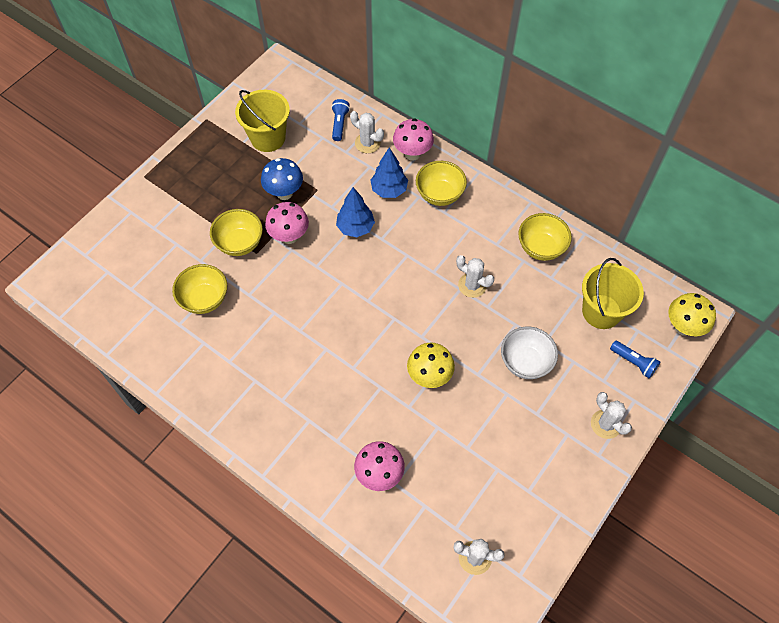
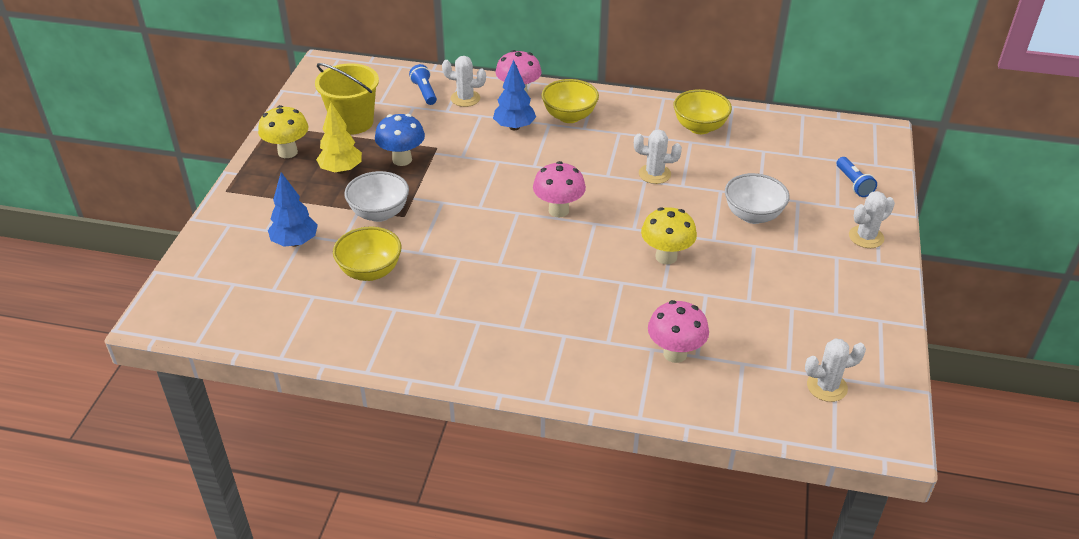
camera: 25 degrees left, 20 degrees down
yellow bowl [210,209,263,256] -> white bowl [344,171,409,222]
pink mushroom [265,202,309,244] -> pink mushroom moved to [533,161,586,217]
blue tree [336,187,375,237] -> blue tree moved to [268,172,318,247]
yellow bucket [582,258,644,329] -> none
white cactus [591,392,632,439] -> white cactus turned 60 degrees counterclockwise [849,191,895,248]
blue flashlight [610,340,660,379] -> blue flashlight turned 60 degrees clockwise [837,157,877,197]
yellow mushroom [668,293,716,336] -> yellow mushroom moved to [258,105,309,158]
none -> yellow tree [316,102,362,174]

